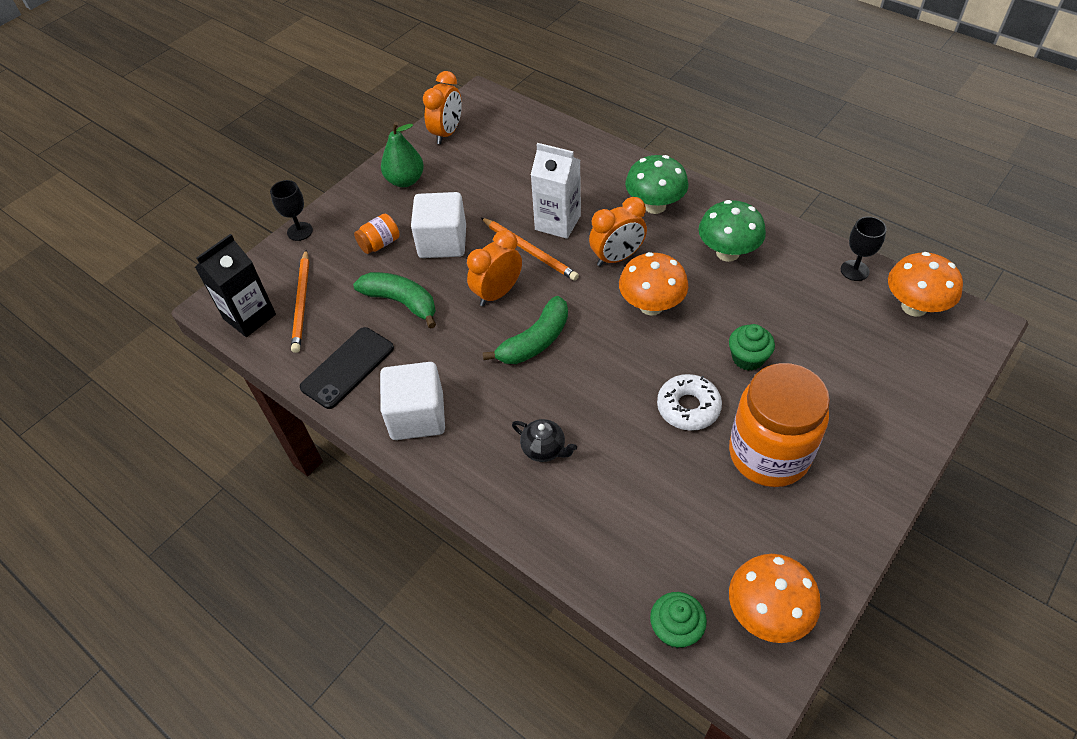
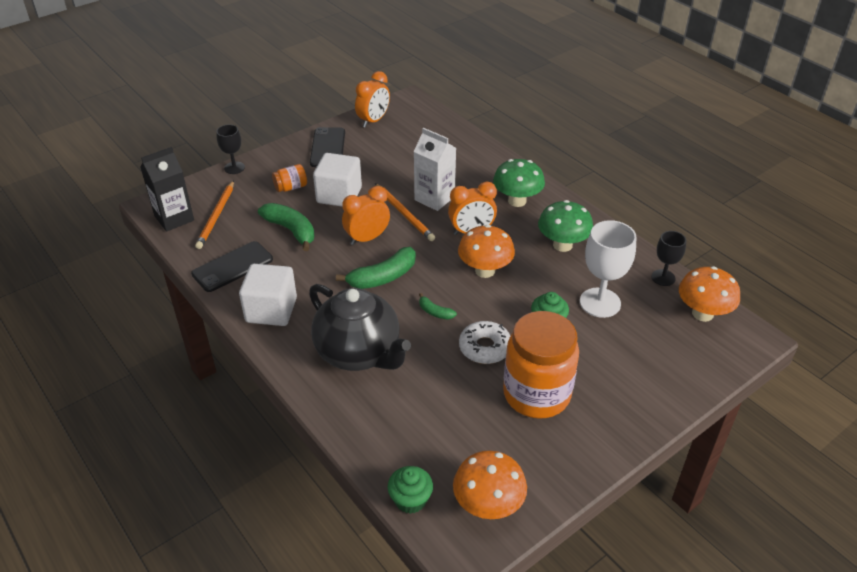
camera: 10 degrees right, 10 degrees down
green pear [381,122,424,187] -> black phone [310,127,345,167]
black teapot [512,419,577,462] -> black teapot [309,284,411,371], size x2.38
none -> green banana [419,293,457,320]
none -> white goblet [580,220,637,318]

